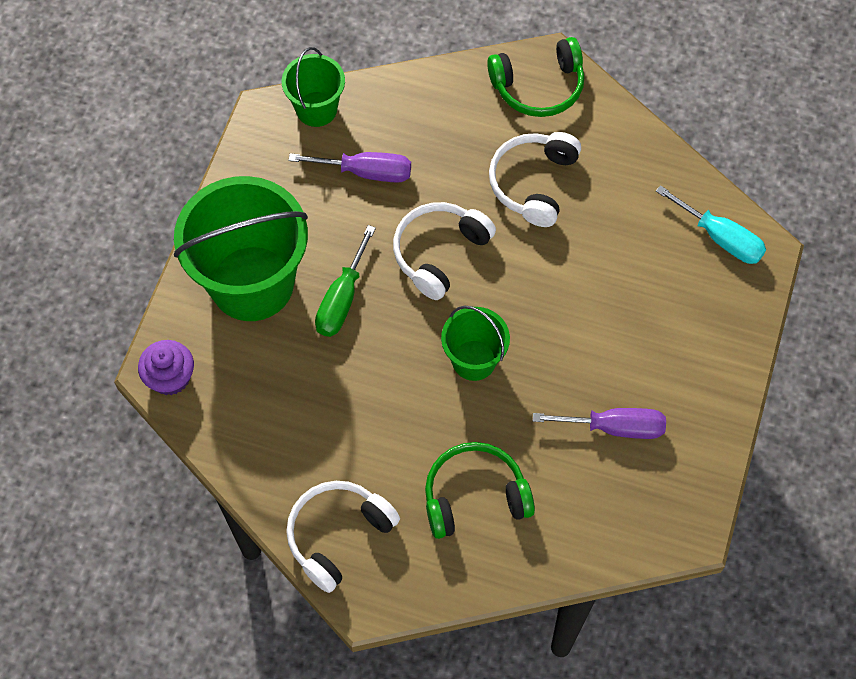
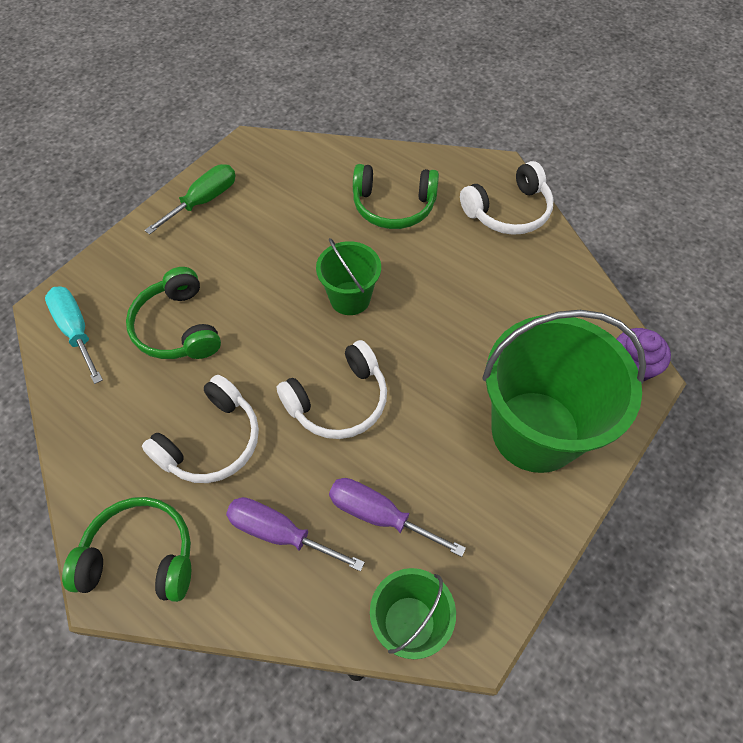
camera: 160 degrees left, 5 degrees down
green screwdriver [315,225,376,337] -> green screwdriver moved to [145,164,236,235]
purple screwdriver [533,408,666,439] -> purple screwdriver moved to [226,497,365,572]
none -> green headphones [126,267,221,359]

